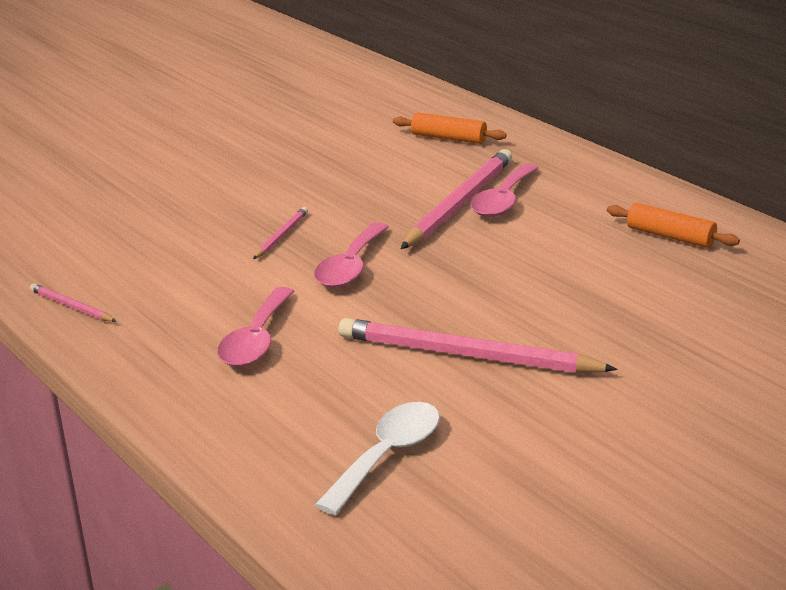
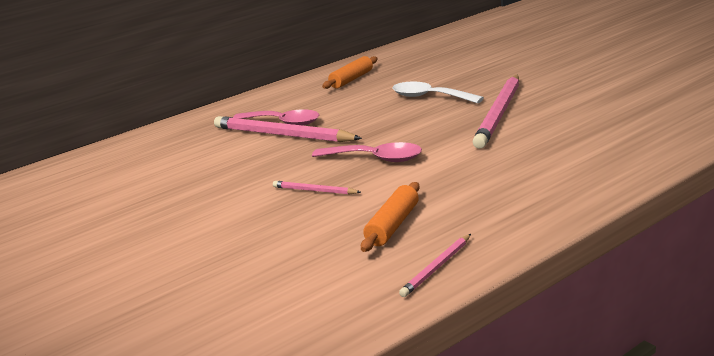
camera: 85 degrees left, 5 degrees down
pink spoon [217,287,295,367] -> none
white spoon [315,402,440,515] -> white spoon moved to [392,81,484,104]
orange rolling pin [393,112,507,144] -> orange rolling pin moved to [361,182,420,252]

